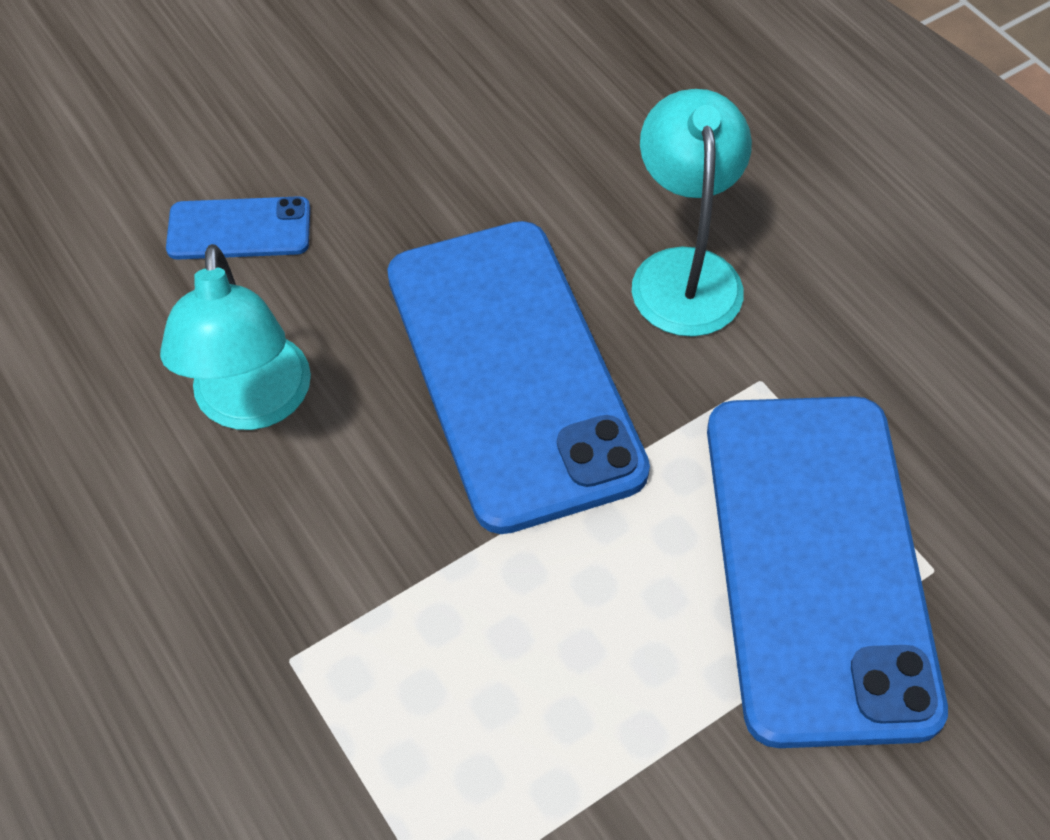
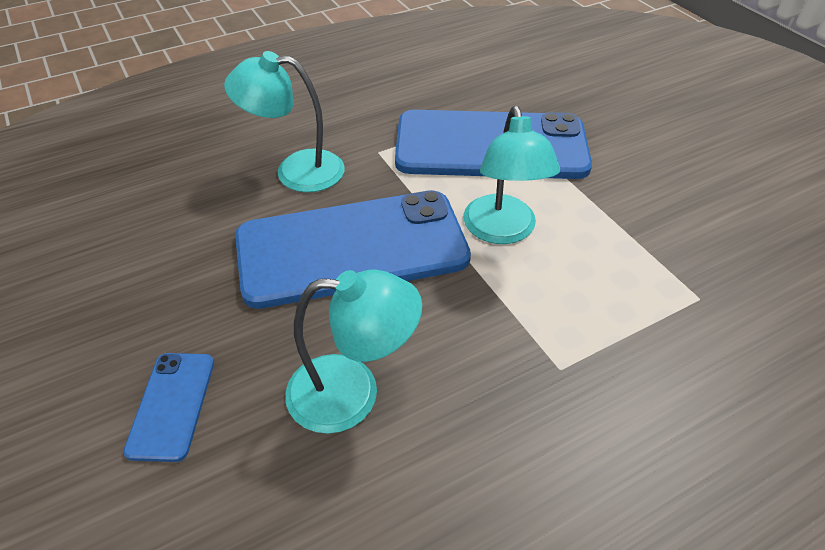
camera: 85 degrees left, 10 degrees down
none -> turquoise lamp [463,106,560,244]

